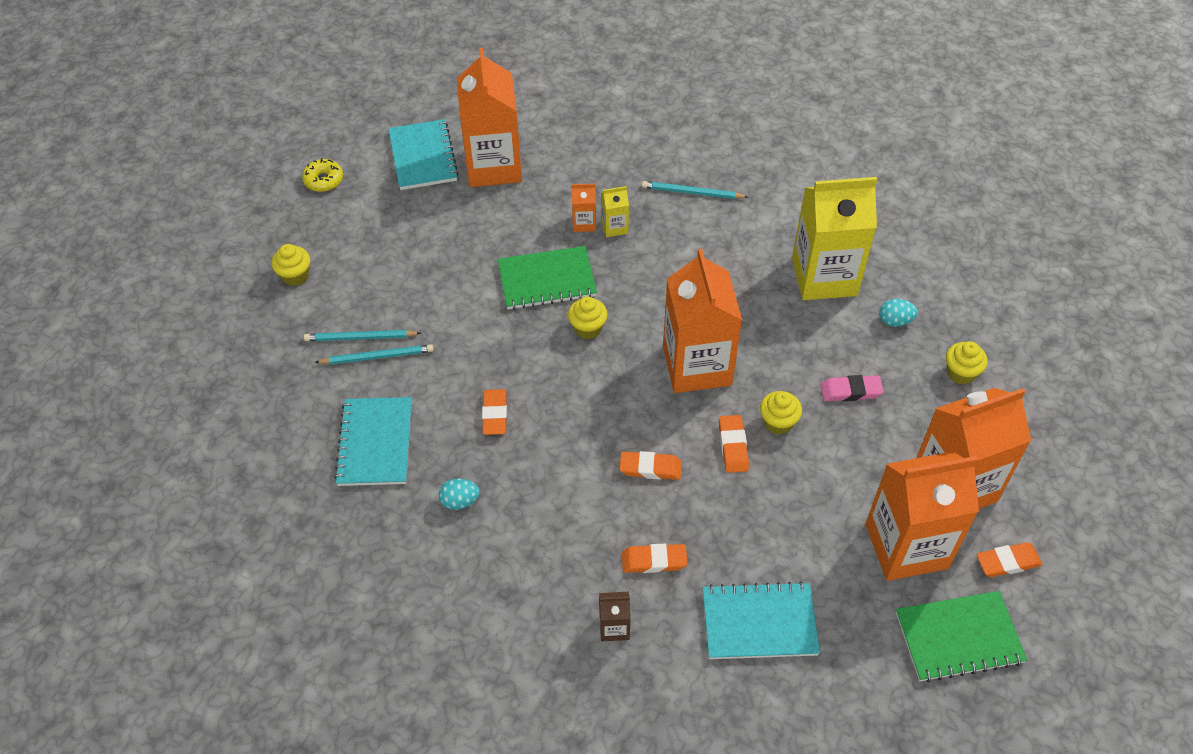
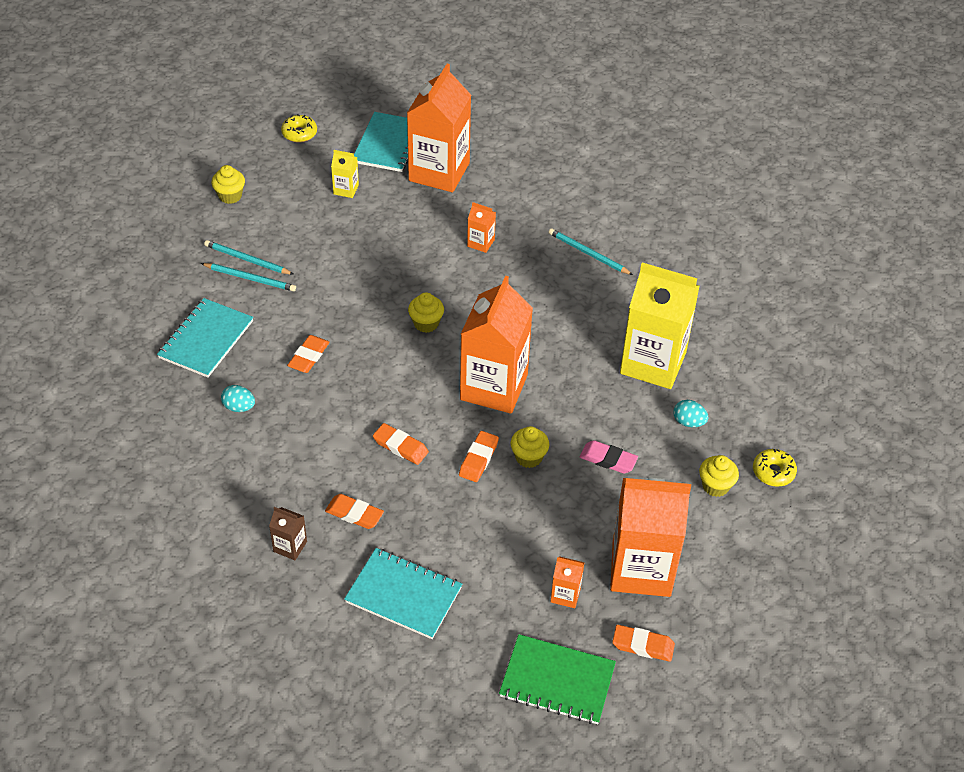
camera: 25 degrees right, 5 degrees down
green notebook [498,246,597,310] -> none
yellow carton [601,186,629,237] -> yellow carton moved to [331,150,359,198]
orange carton [865,451,979,581] -> orange carton [550,556,585,608], size x0.42
none -> yellow donut [753,449,797,487]

